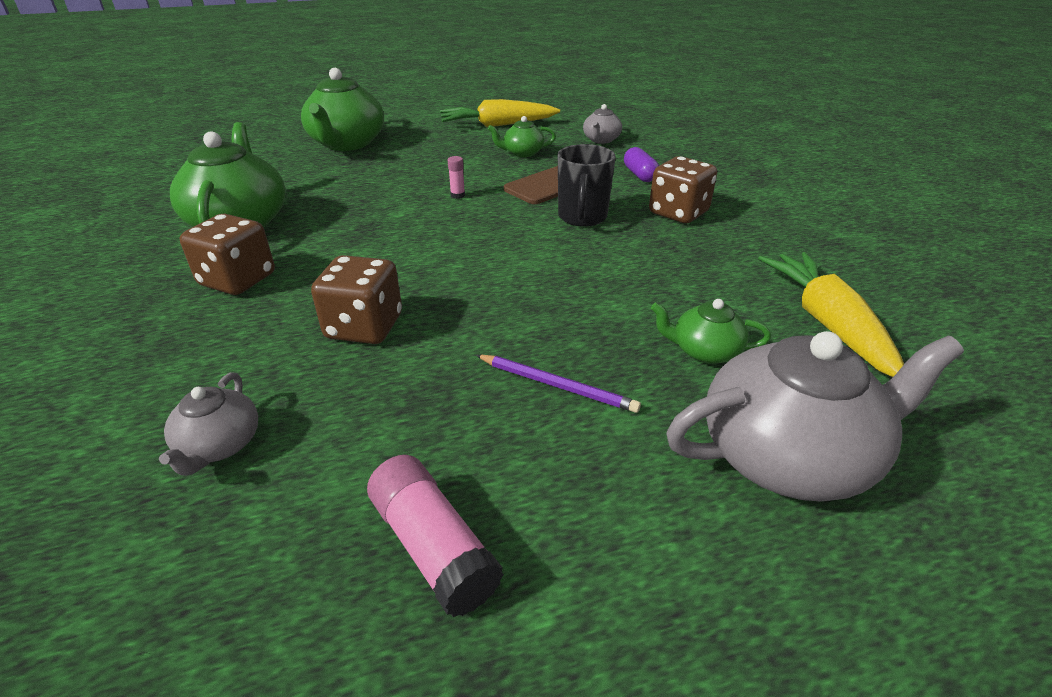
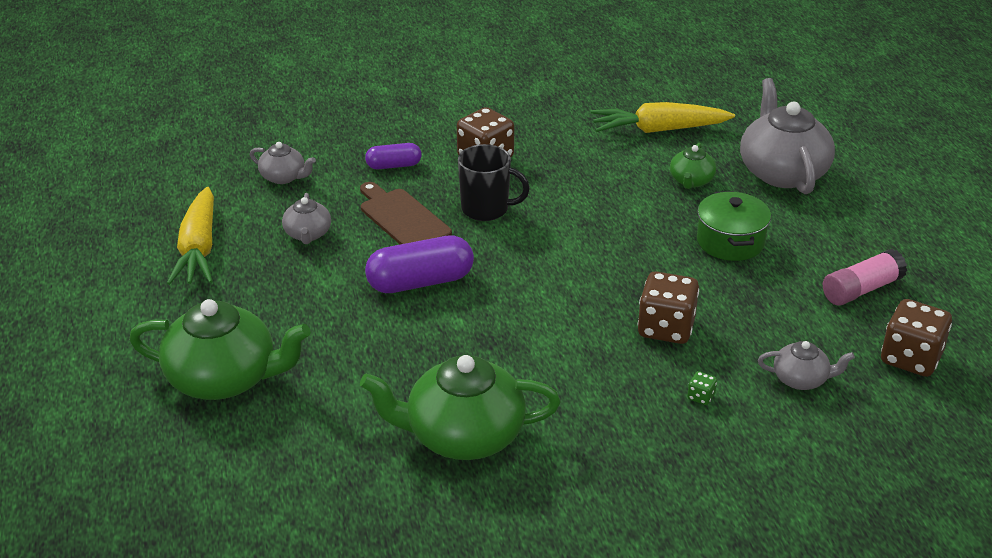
camera: 85 degrees left, 0 degrees up
brown dice [180,214,275,295] -> brown dice moved to [881,299,952,377]
pink glue stick [448,156,465,199] -> purple capsule [365,235,474,293]
purple pencil [476,355,641,413] -> green pot [697,191,771,261]
green teapot [488,116,556,157] -> grey teapot [282,193,331,244]
none -> green dice [687,371,717,405]

